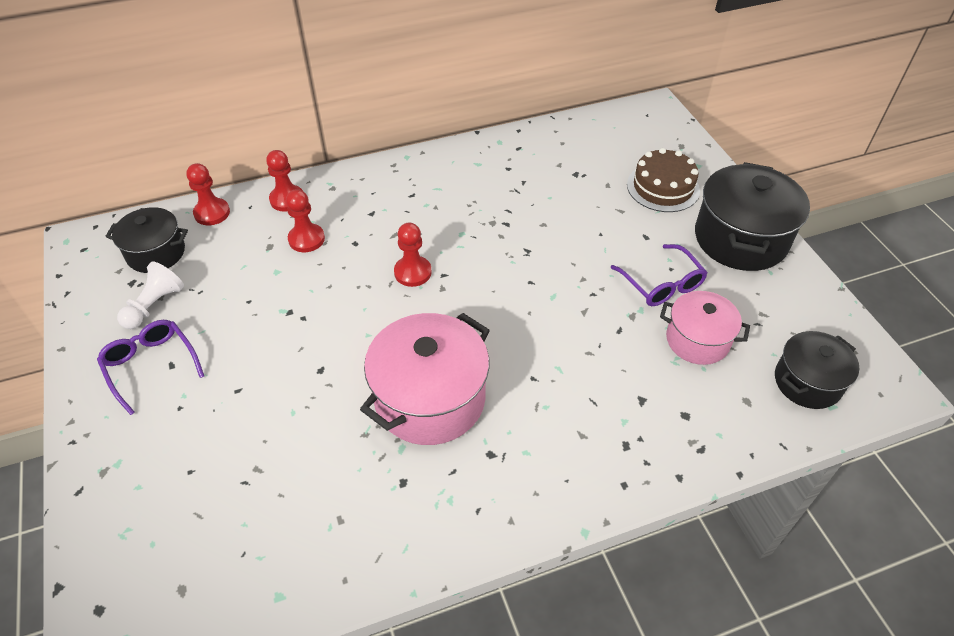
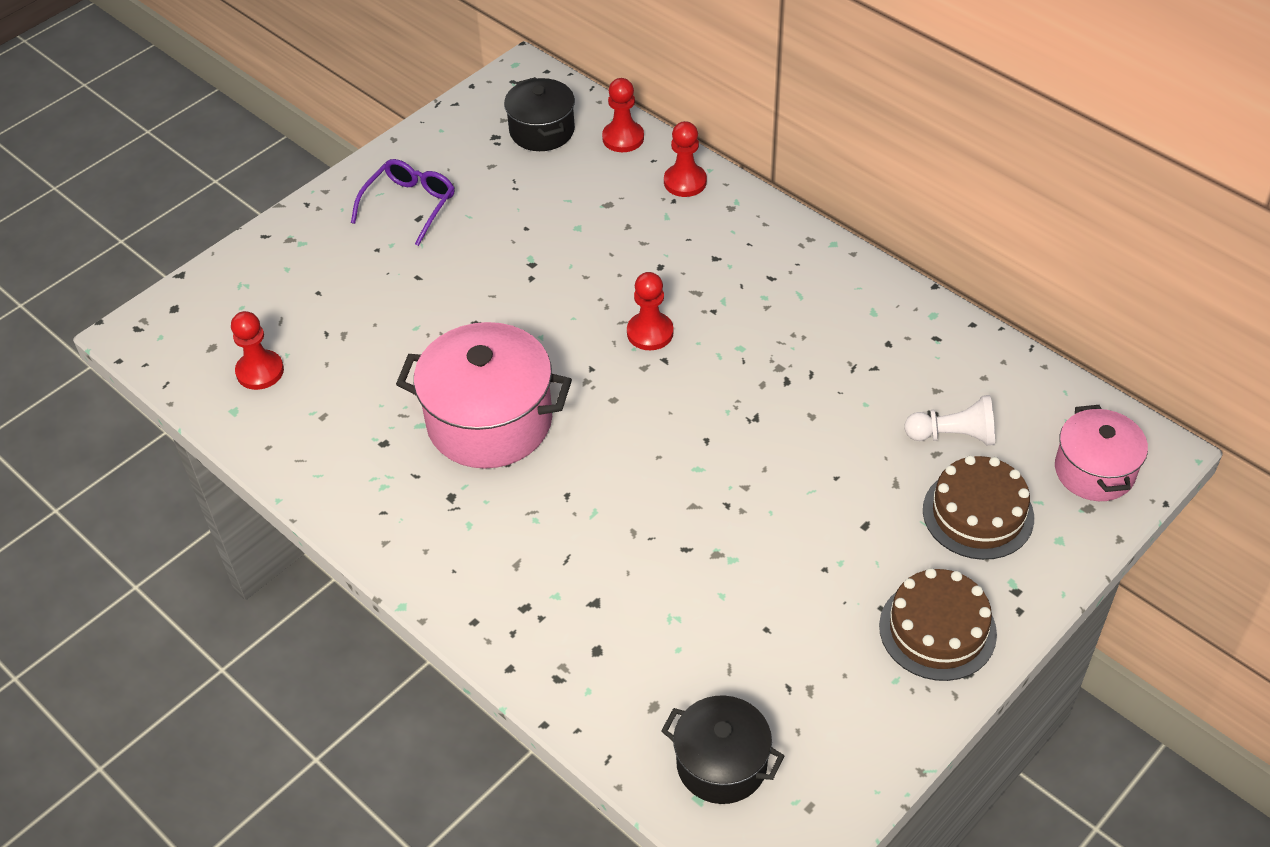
camera: 65 degrees right, 0 degrees up
white pawn [117,261,184,329] -> white pawn moved to [904,395,995,445]
red pawn [286,189,325,252] -> red pawn moved to [231,311,284,390]
purple glasses [610,244,708,306] -> none
pink pot [660,291,750,365] -> pink pot moved to [1055,405,1148,501]
black pot [695,162,810,271] -> brown cake [879,568,997,681]

